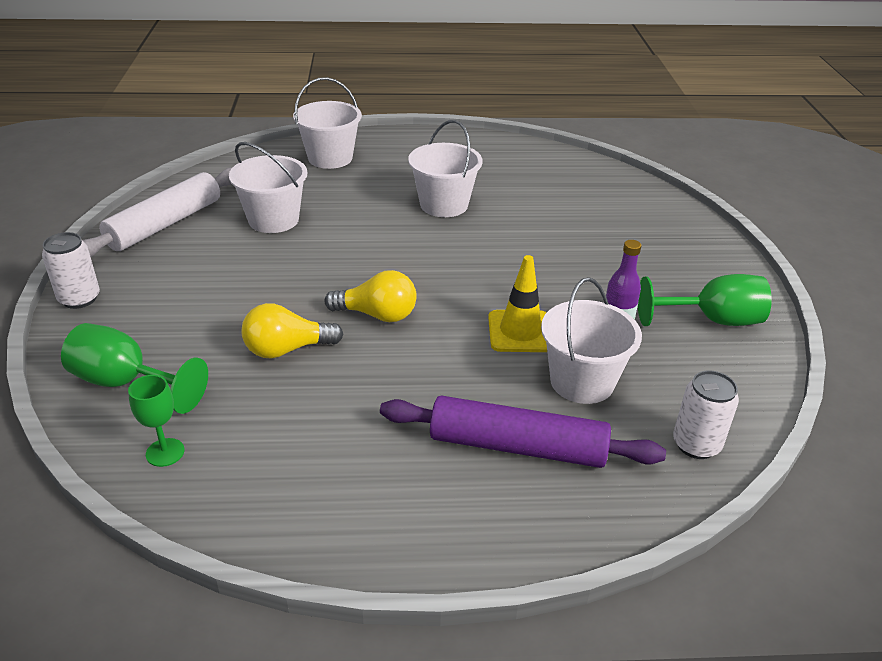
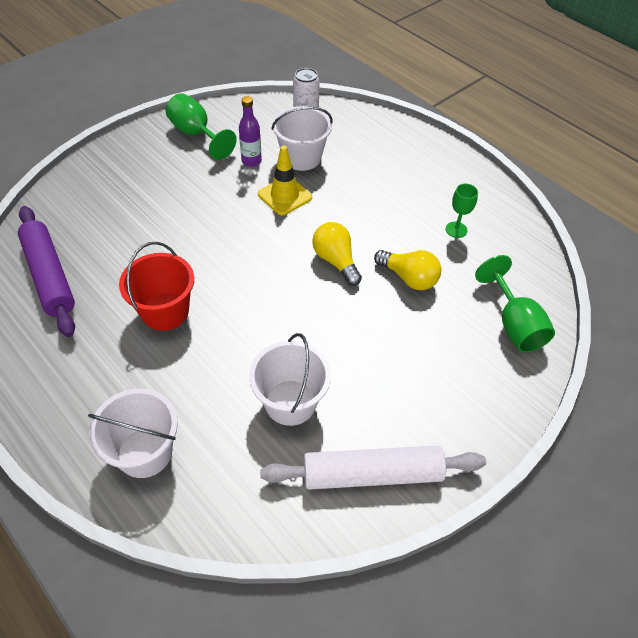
camera: 130 degrees left, 15 degrees up
white can [42,232,100,309] -> none
green goblet [128,375,185,467] -> green goblet moved to [446,184,478,238]
purple rolling pin [380,396,666,468] -> purple rolling pin moved to [18,206,75,337]
white bucket [408,120,483,217] -> red bucket [119,242,194,331]

